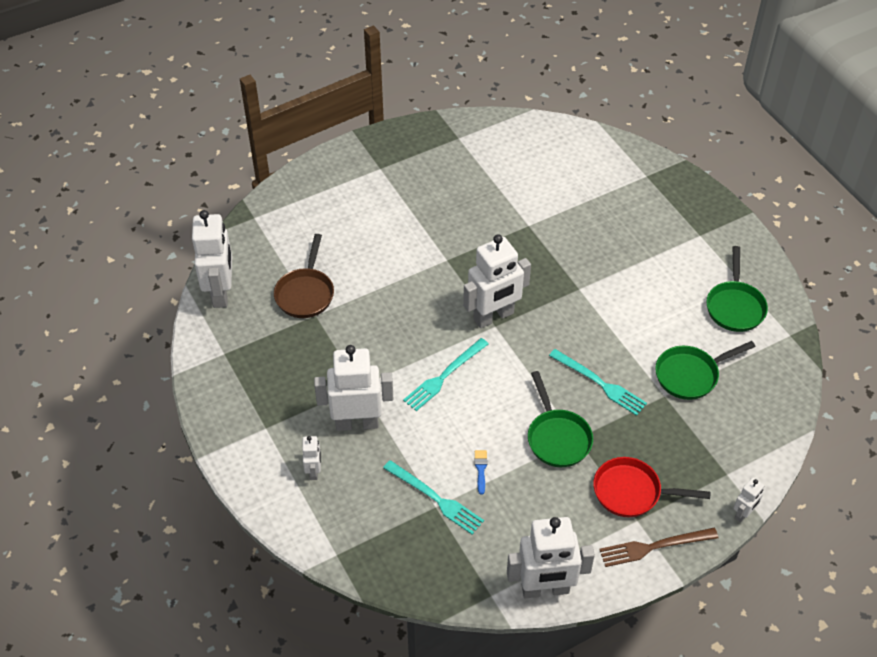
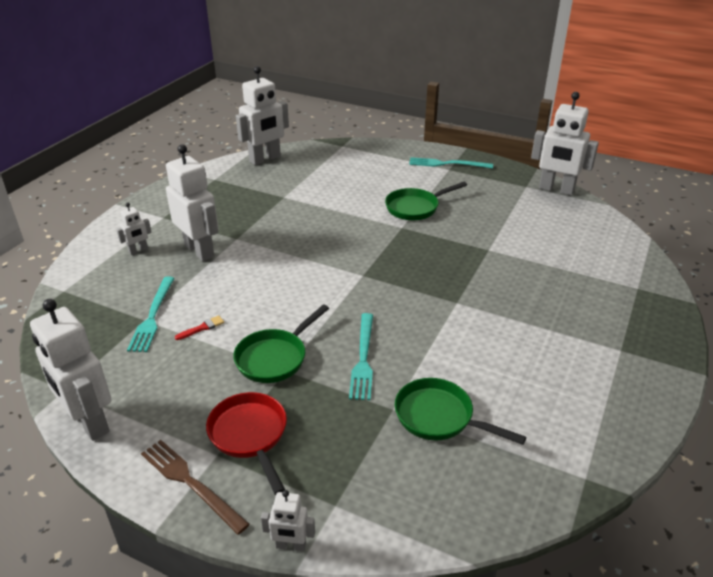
camera: 55 degrees right, 15 degrees down
brown pan [274,234,334,318] -> none
turquoise fork [403,338,489,411] -> turquoise fork moved to [409,157,493,169]
white robot [463,234,531,328] -> white robot moved to [531,92,599,195]
blue brush [474,450,487,495] -> red brush [175,315,224,340]
green pan [706,246,768,332] -> green pan moved to [385,182,467,220]

